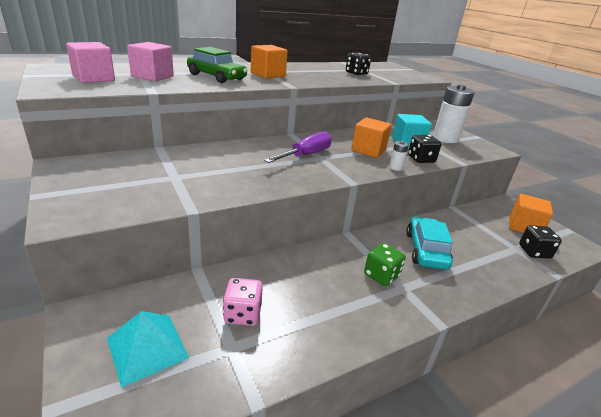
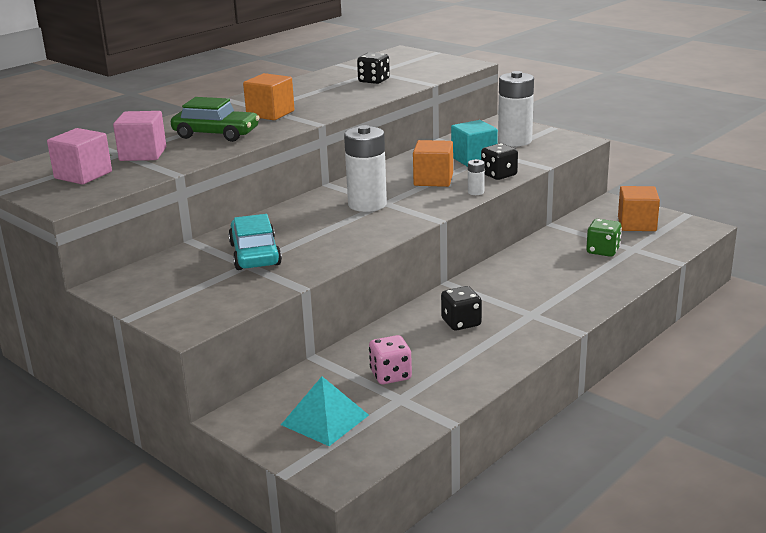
camera: 15 degrees left, 5 degrees down
purple screwdriver [264,132,332,163] -> white battery [344,125,387,212]
green dice [364,243,406,286] -> green dice moved to [586,219,622,257]
turquoise car [406,217,453,270] -> turquoise car moved to [228,214,282,270]
black dice [519,225,562,259] -> black dice moved to [441,286,482,331]

